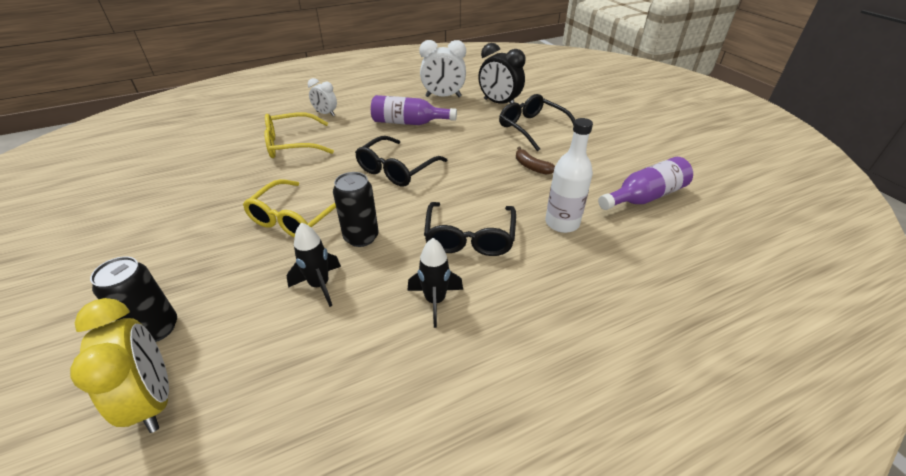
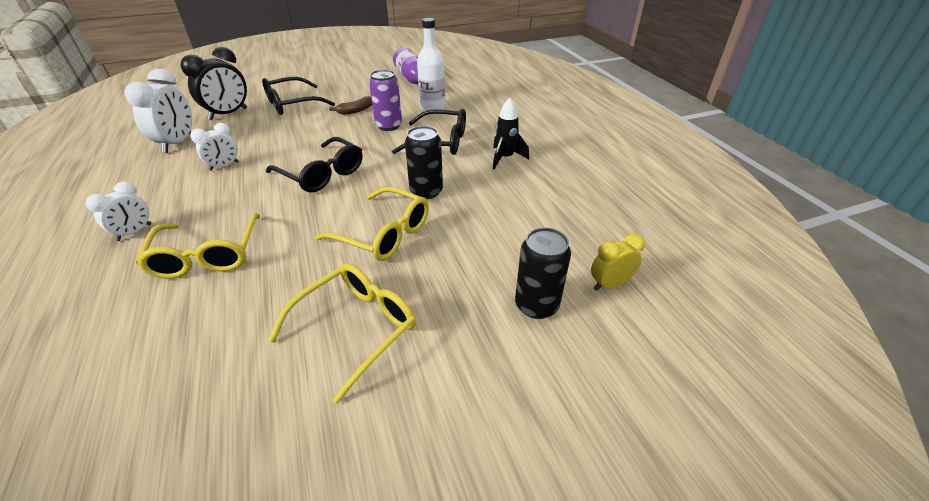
camera: 85 degrees left, 0 degrees up
yellow clock [70,298,169,433] -> yellow clock [591,233,645,291], size x0.59
black rocket [287,222,341,307] -> none
purple bottle [371,95,457,125] -> white clock [190,123,239,171]
none -> yellow glasses [268,263,416,404]
none -> purple can [369,69,402,131]

